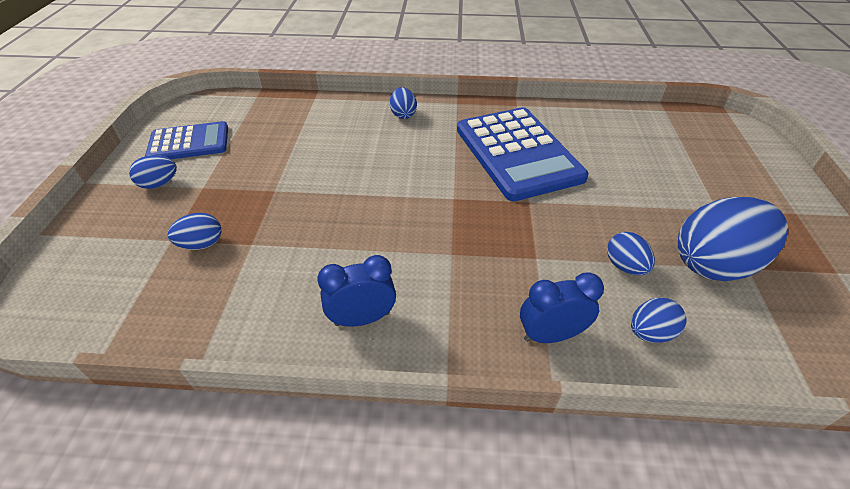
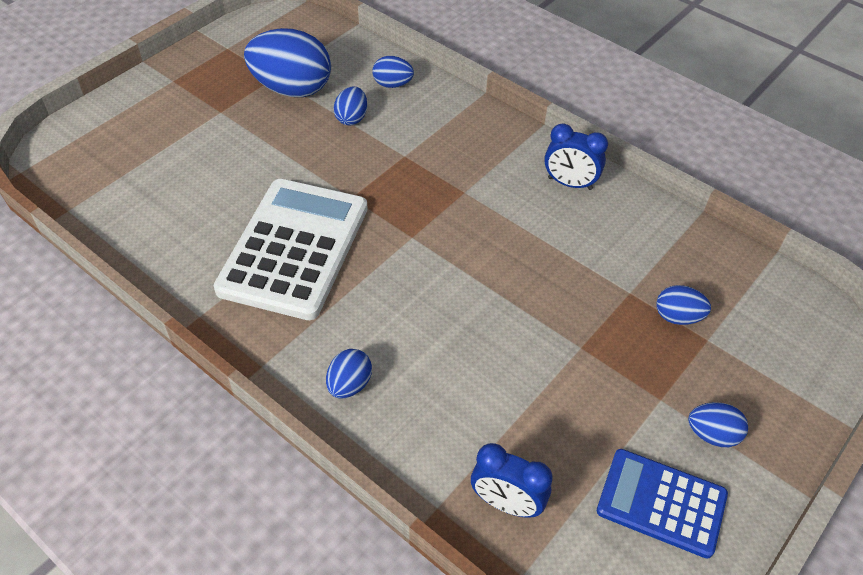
camera: 145 degrees left, 5 degrees up
blue calculator [457,107,589,201] -> white calculator [214,179,368,320]
blue clock [520,272,604,343] -> blue clock moved to [471,443,553,518]

